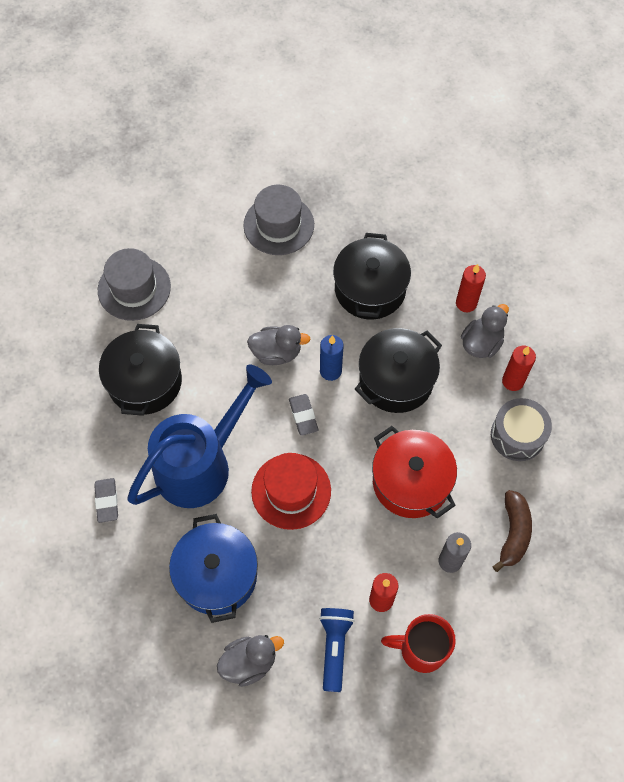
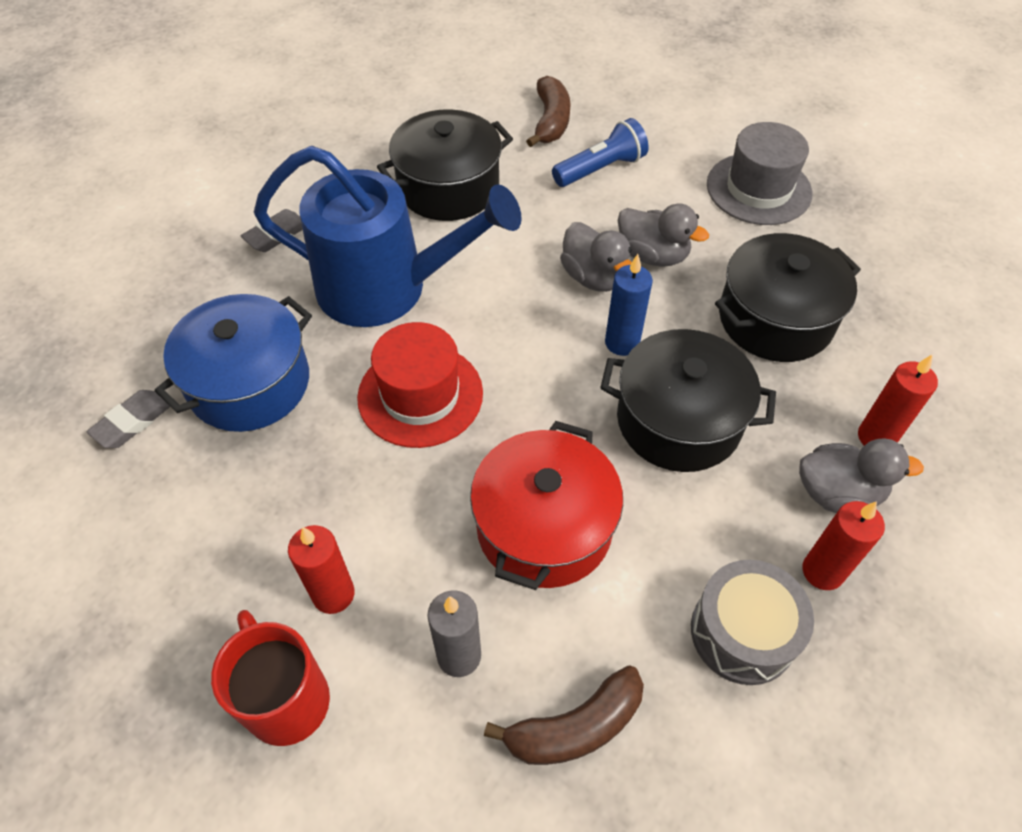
camera: 55 degrees right, 10 degrees down
grey hat [98,248,171,321] -> brown banana [526,76,571,147]
grey duck [217,635,284,687] -> grey duck moved to [618,203,709,267]
grey eraser [289,394,318,436] -> grey eraser moved to [87,390,170,448]
blue flashlight [319,608,355,692] -> blue flashlight moved to [552,118,648,187]

